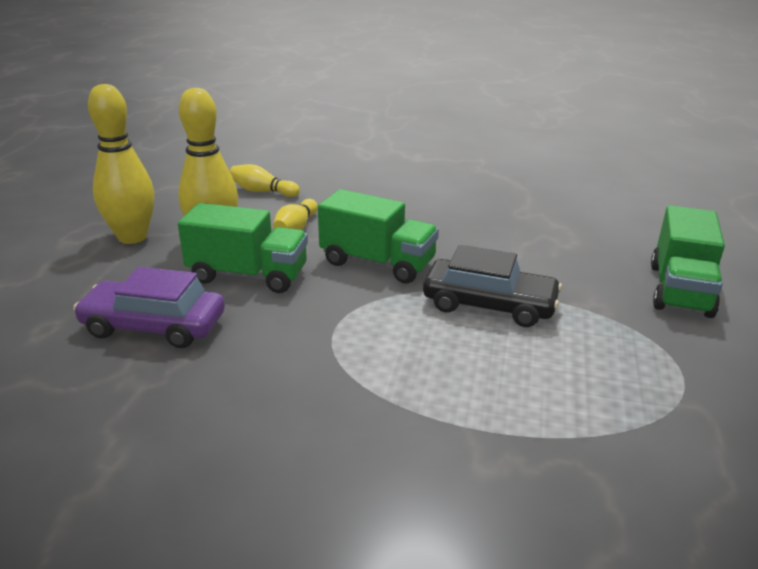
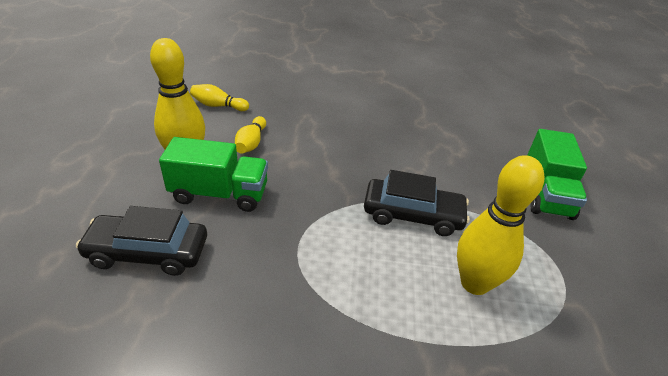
camera: 10 degrees left, 10 degrees up
purple car [73,267,225,348] -> black car [76,206,207,276]
yellow bowling pin [88,84,154,244] -> yellow bowling pin moved to [457,155,544,295]
green truck [318,189,439,283] -> none

